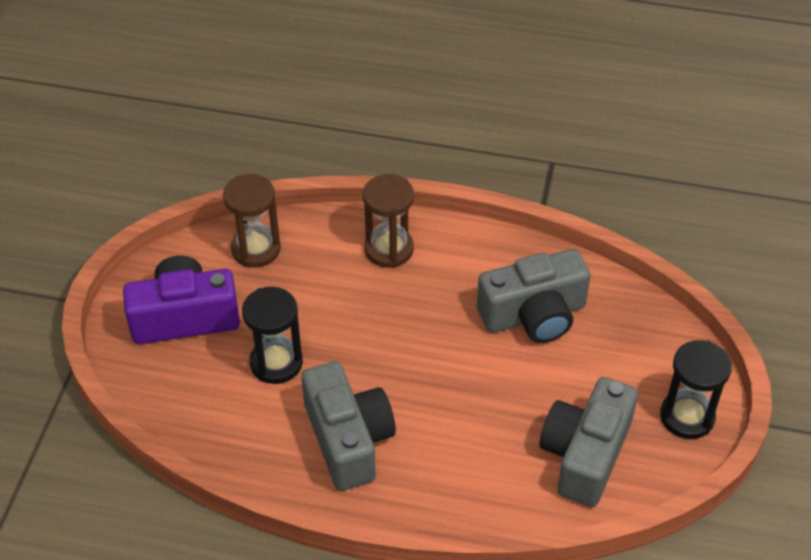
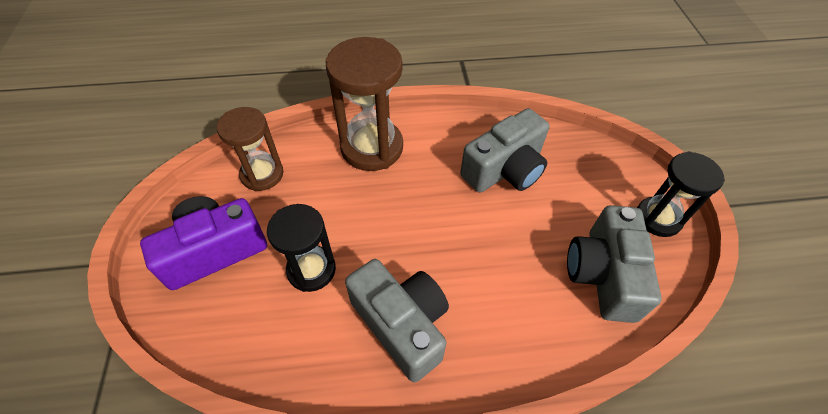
camera: 20 degrees left, 5 degrees up
brown hourglass [363,174,414,268] -> brown hourglass [326,37,403,171], size x1.55

